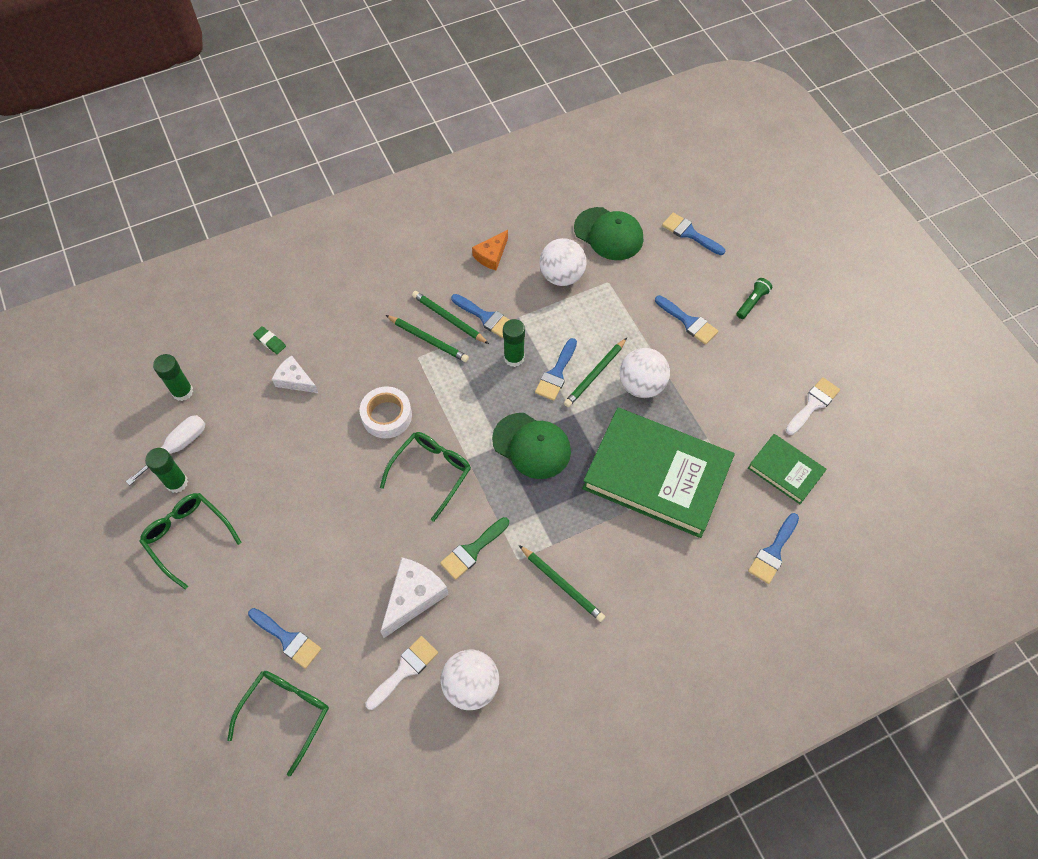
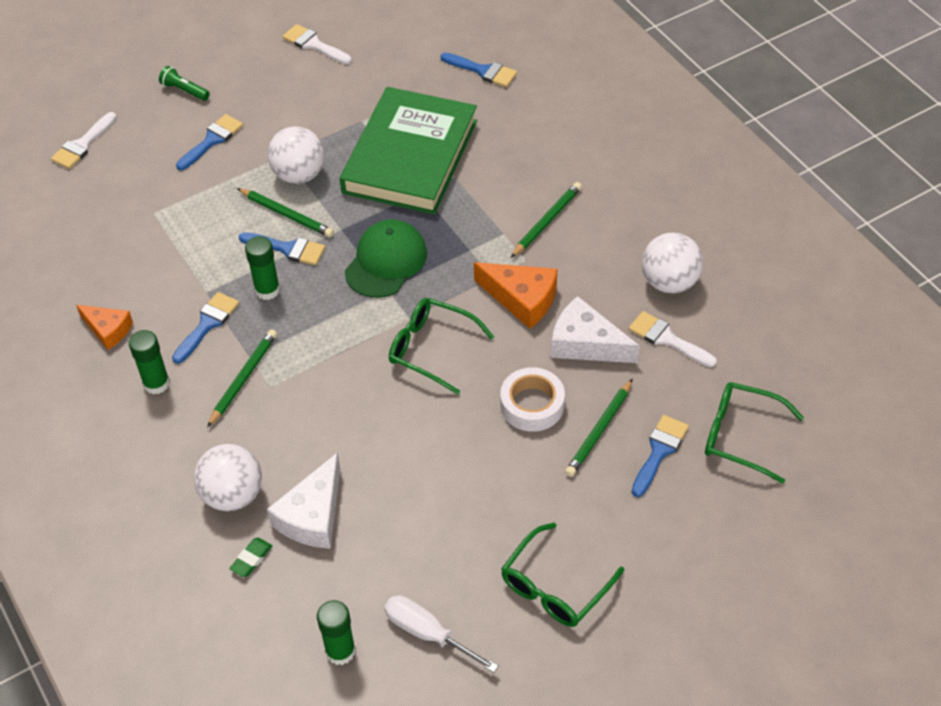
camera: 95 degrees left, 10 degrees down
green glue stick [145,448,188,493] -> green glue stick moved to [129,330,170,394]
white cheese [272,355,318,393] -> white cheese [267,452,340,549], size x1.52
white tape [360,386,412,438] -> white tape moved to [500,367,565,432]
green pencil [412,291,489,344] -> green pencil moved to [565,379,633,477]
green brush [440,517,509,580] -> orange cheese [474,262,557,329]
white ball [539,238,587,286] -> white ball moved to [194,444,262,511]
green cap [574,207,643,260] -> none
blue brush [662,213,725,255] -> white brush [51,112,117,169]
green book [748,434,827,504] -> none

